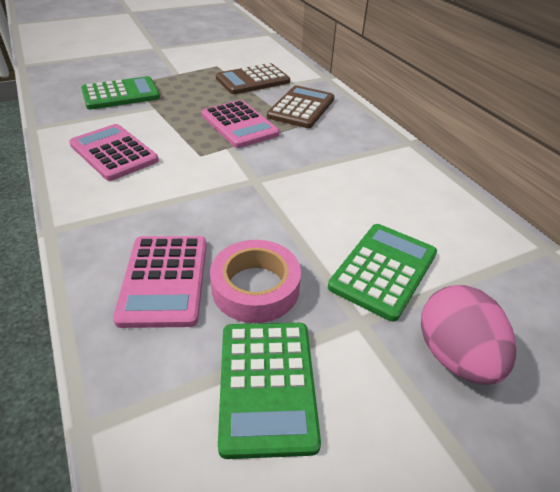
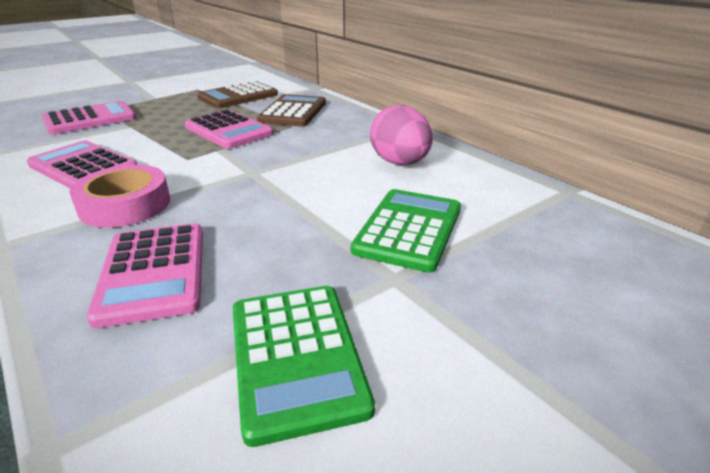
camera: 10 degrees left, 10 degrees down
green calculator [81,76,160,110] -> pink calculator [42,101,136,134]
pink tape [210,240,301,323] -> pink tape moved to [70,165,170,228]
pink egg [421,285,516,385] -> pink egg moved to [370,105,433,165]

